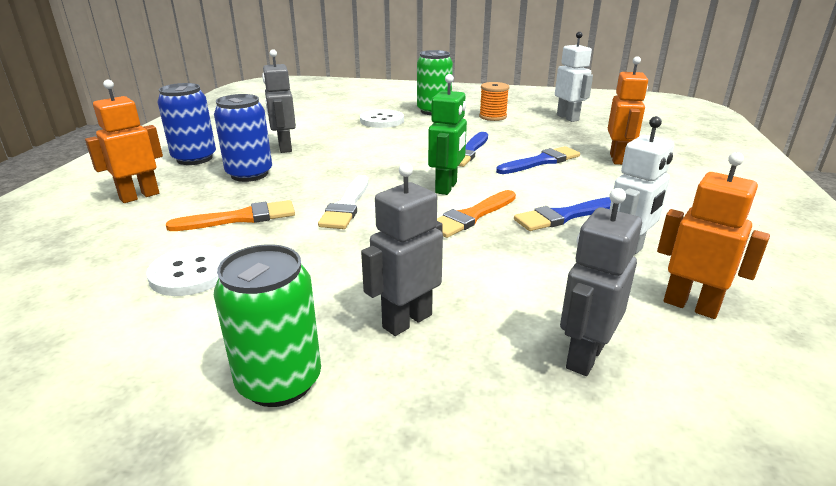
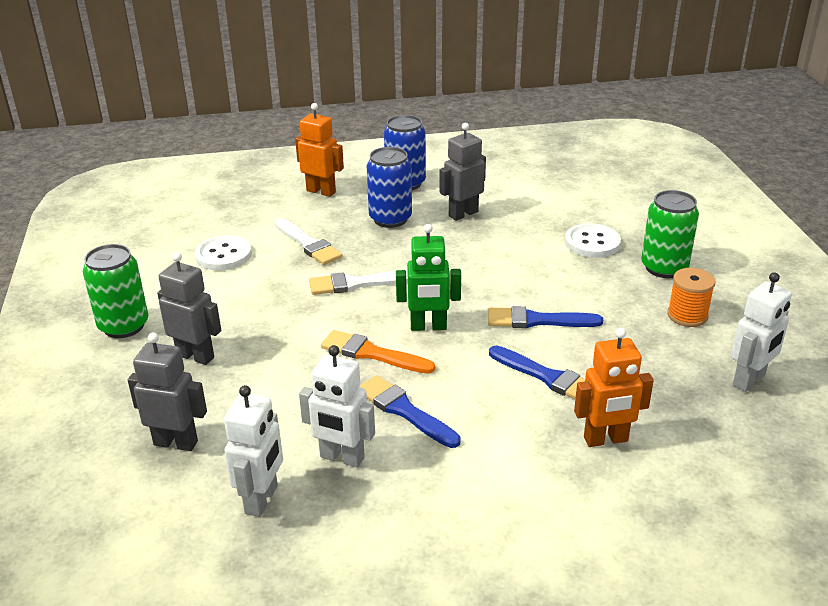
camera: 70 degrees right, 5 degrees up
orange brush [166,200,295,231] -> white brush [275,218,342,265]
orange robot [657,152,770,319] -> white robot [224,385,283,517]

